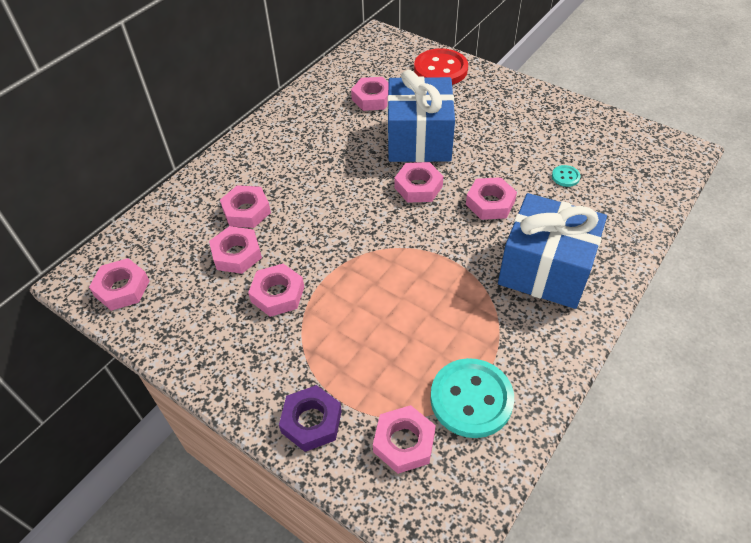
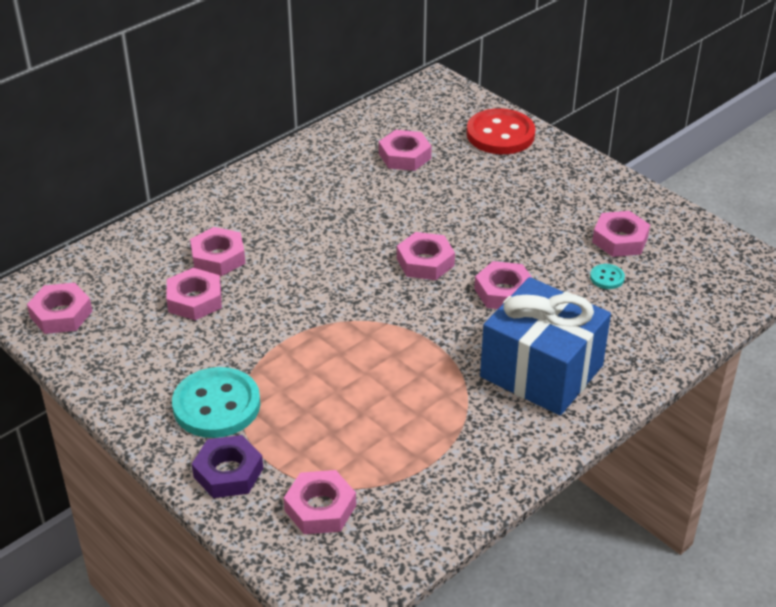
camera: 10 degrees right, 10 degrees down
pink nut [248,264,304,317] -> pink nut moved to [592,211,650,257]
blue gift [387,70,455,162] -> none
turquoise button [430,358,514,438] -> turquoise button moved to [172,367,261,438]

